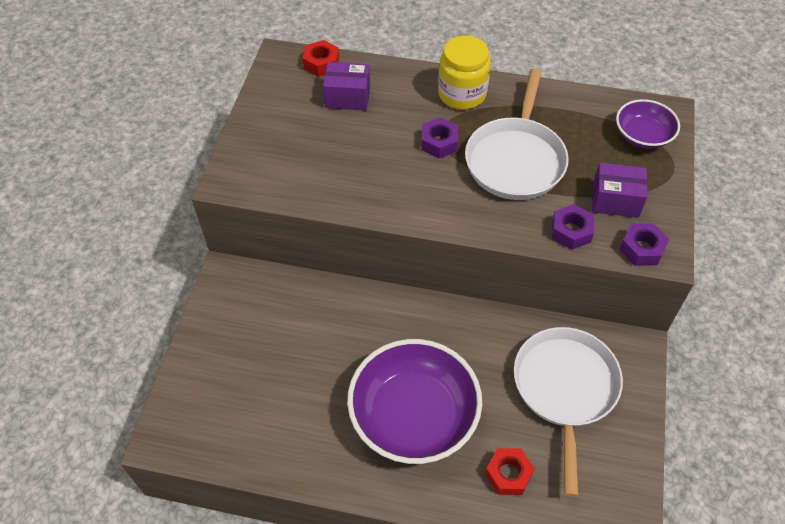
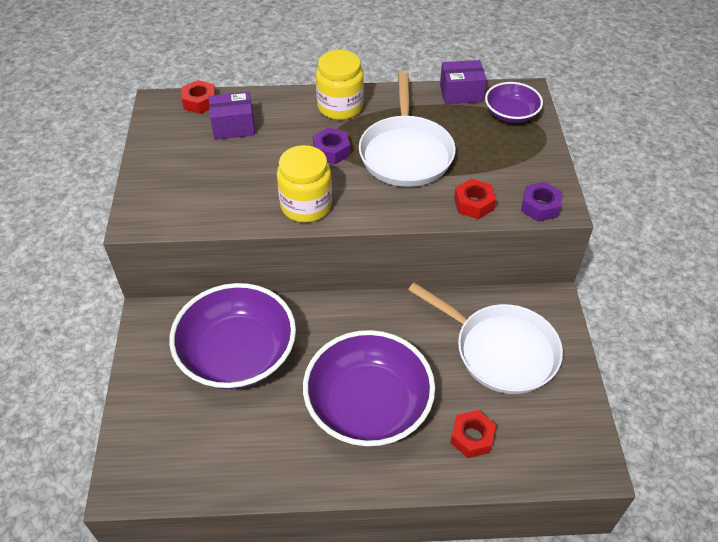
camera: 15 degrees left, 5 degrees down
white pan [514,327,623,497] -> white pan turned 135 degrees clockwise [408,283,563,394]
purple nut [552,204,594,250] -> red nut [454,179,496,219]
purple box [592,163,648,218] -> purple box moved to [440,60,487,104]
none -> purple bowl [169,283,296,390]
none -> yellow jar [277,145,332,223]

